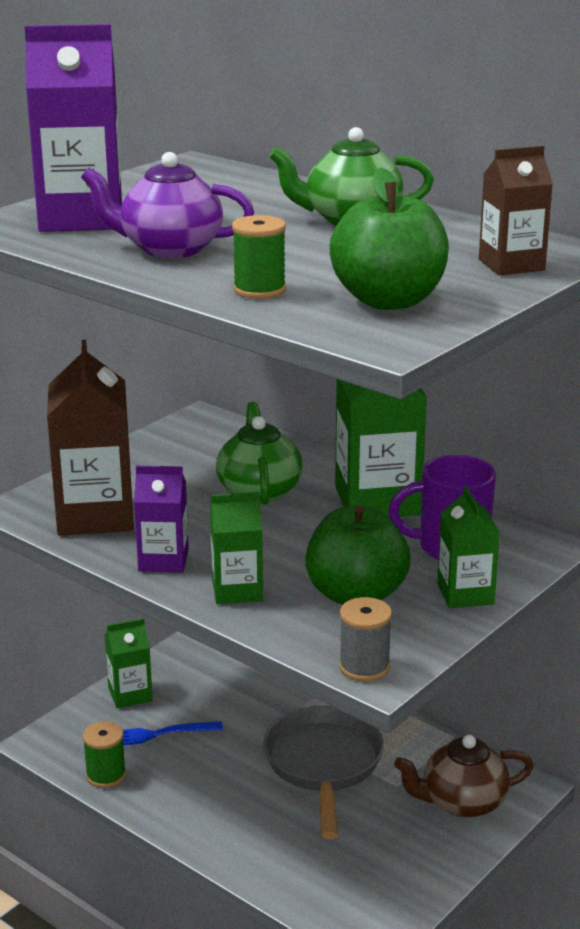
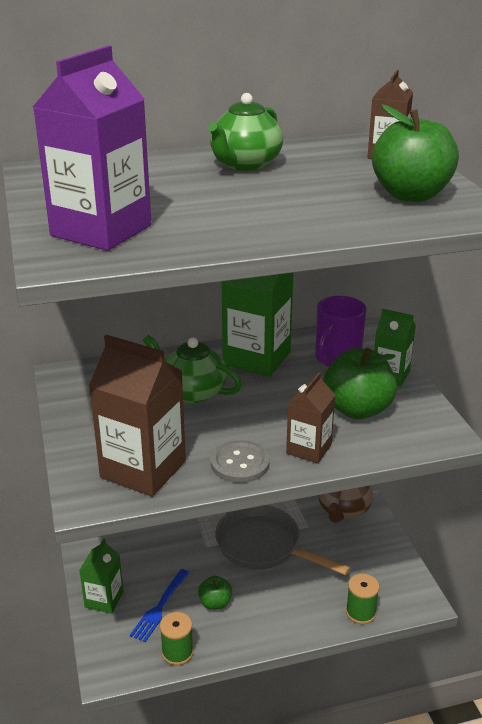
camera: 55 degrees left, 5 degrees up
purple teapot [81,152,254,258] -> none
purple carton [134,466,189,573] -> grey button [211,440,270,483]
green carton [210,492,263,604] -> brown carton [286,372,335,464]
green spool [232,215,286,299] -> green spool moved to [346,574,380,624]
grey spool [339,597,392,681] -> none
none -> green apple [198,576,232,610]

